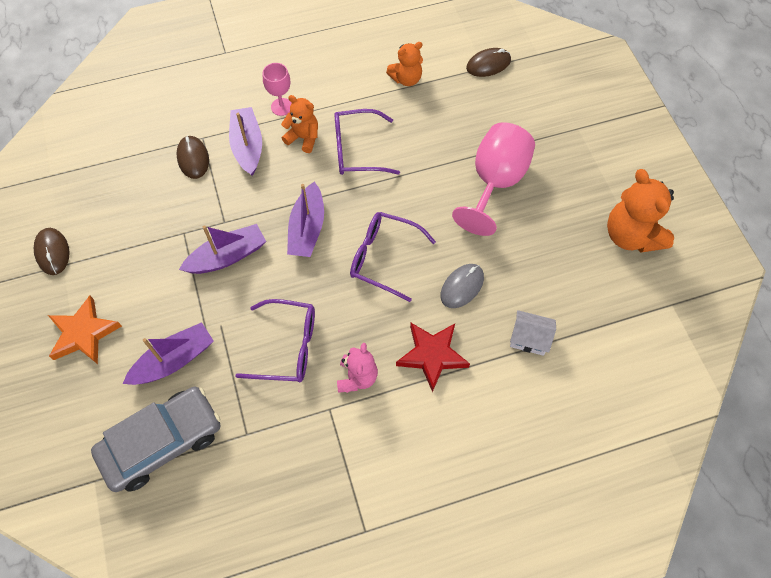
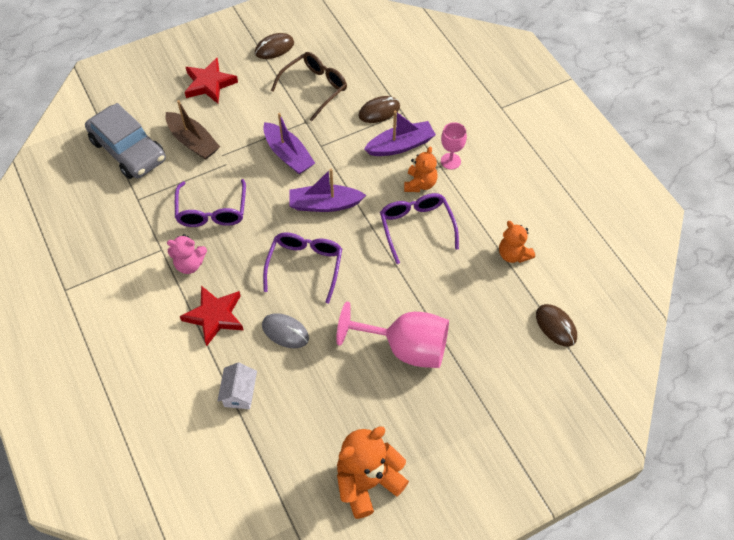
camera: 80 degrees right, 5 degrees down
orange star [48,296,122,364] -> red star [185,58,238,104]
purple boat [123,322,214,385] -> brown boat [165,100,220,160]
none -> brown glasses [271,52,347,121]

